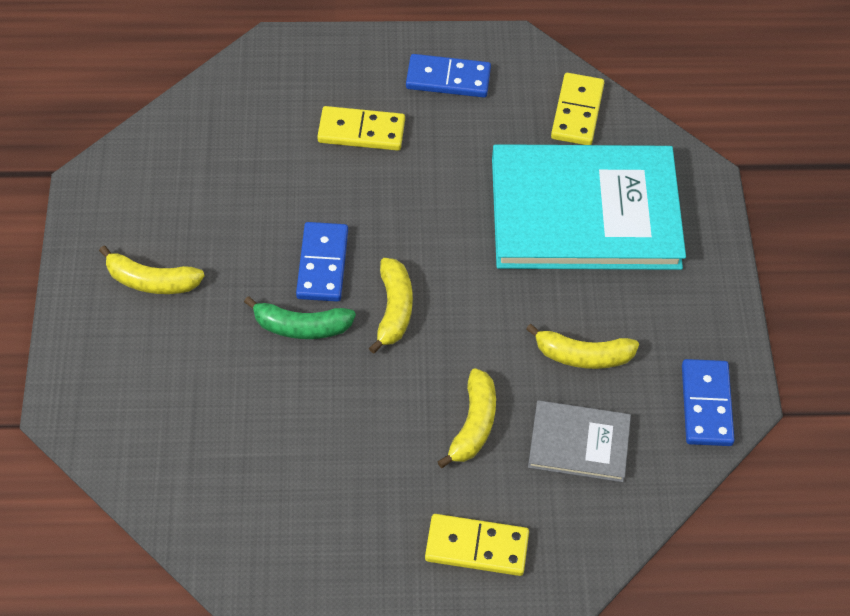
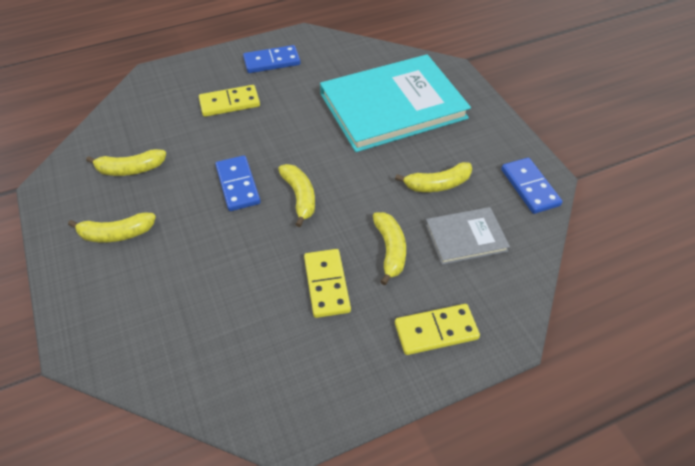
camera: 20 degrees left, 5 degrees down
green banana [244,296,356,339] -> none
yellow domino [551,73,605,145] -> yellow domino moved to [304,249,351,318]
none -> yellow banana [86,149,166,176]

